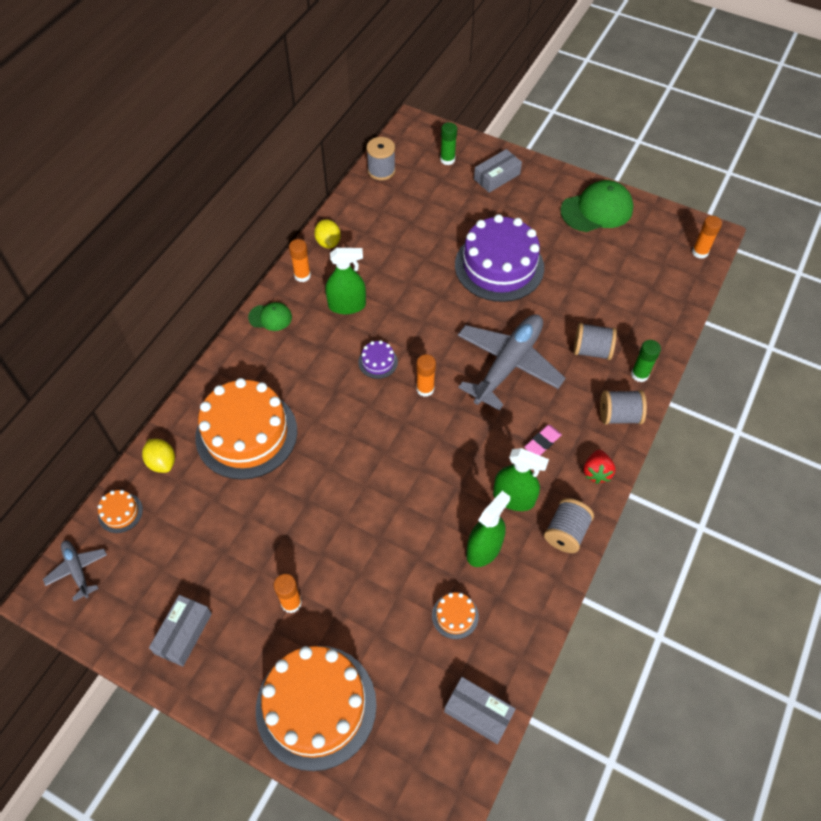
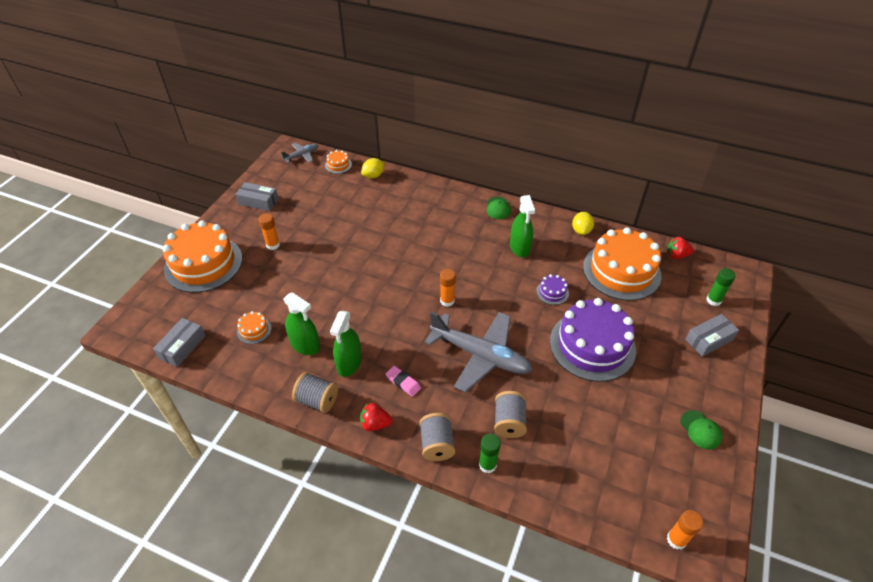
camera: 85 degrees right, 10 degrees down
orange cake [195,378,297,480] -> orange cake moved to [583,227,662,300]
orange glue stick [289,239,311,282] -> none
yellow lemon [314,219,341,249] -> yellow lemon turned 60 degrees counterclockwise [572,212,594,235]
purple cake [358,340,398,379] -> purple cake moved to [536,274,569,305]
grey spool [367,137,395,180] -> red strawberry [667,237,694,259]
grey box [474,149,522,193] -> grey box turned 75 degrees counterclockwise [685,314,739,357]
green cap [560,180,633,232] -> green cap [680,410,722,450], size x0.54

